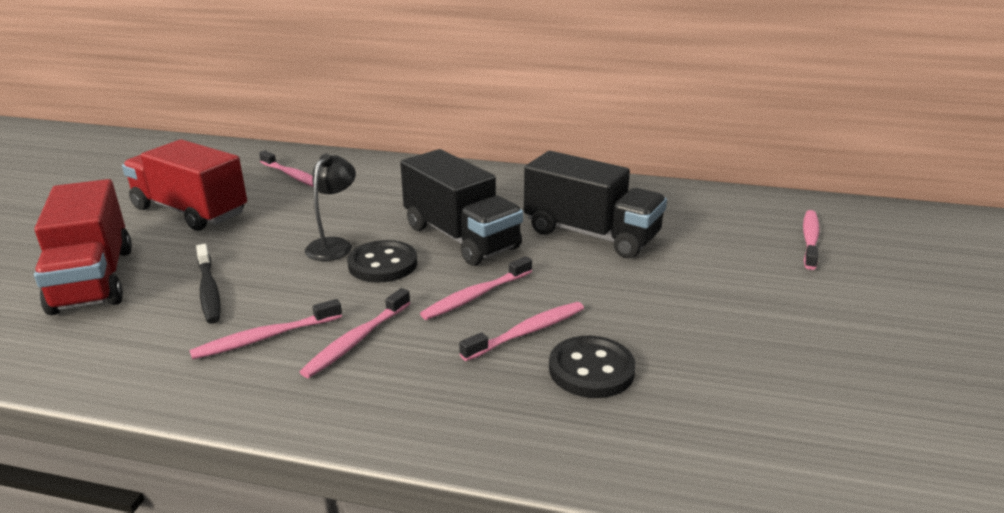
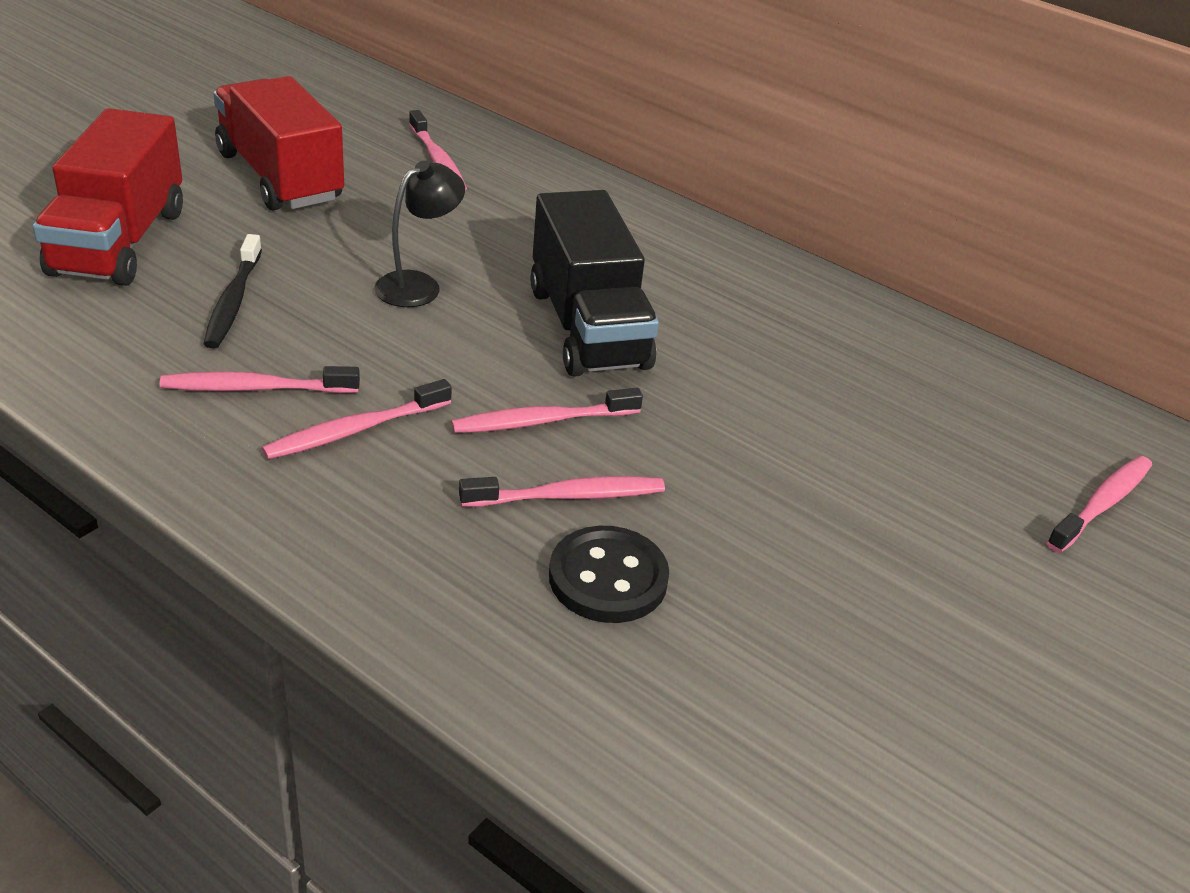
camera: 20 degrees right, 10 degrees up
black button [347,240,417,283] -> none
black truck [524,151,667,258] -> none

